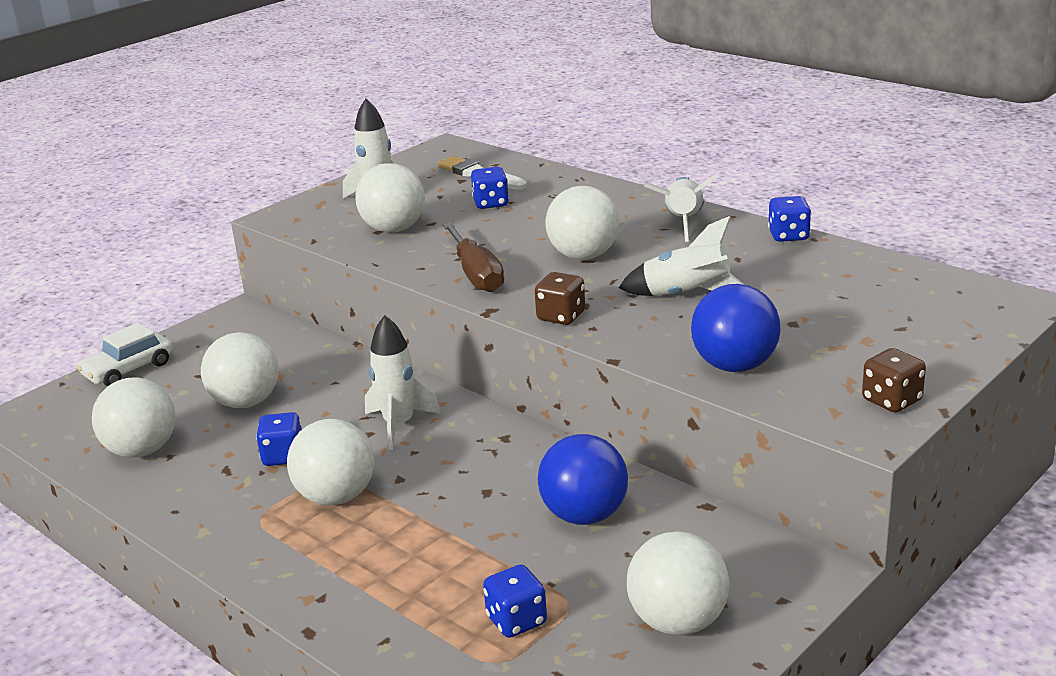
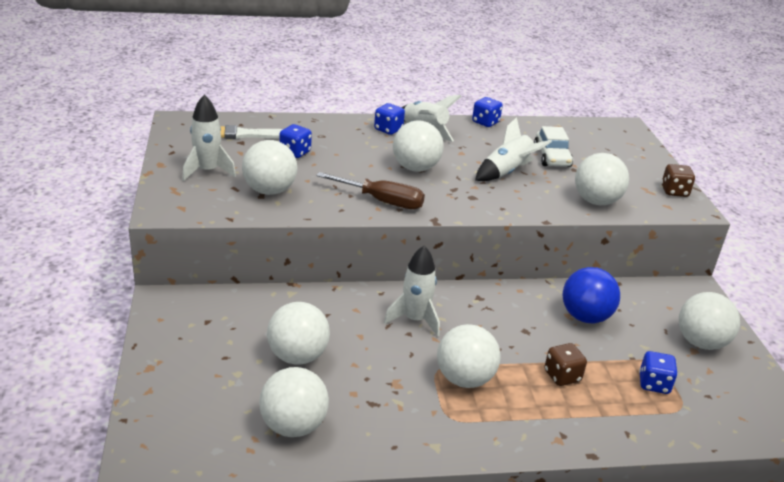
camera: 55 degrees left, 5 degrees up
white car [77,323,173,386] -> white car moved to [534,126,573,167]
blue dice [256,412,302,466] -> blue dice moved to [374,103,405,135]
brown dice [535,272,585,325] -> brown dice moved to [544,343,587,386]
blue ball [691,284,781,372] -> white ball [575,153,629,205]

